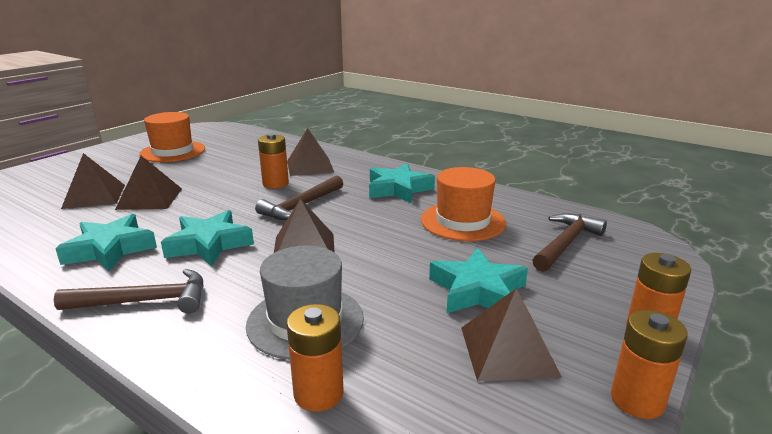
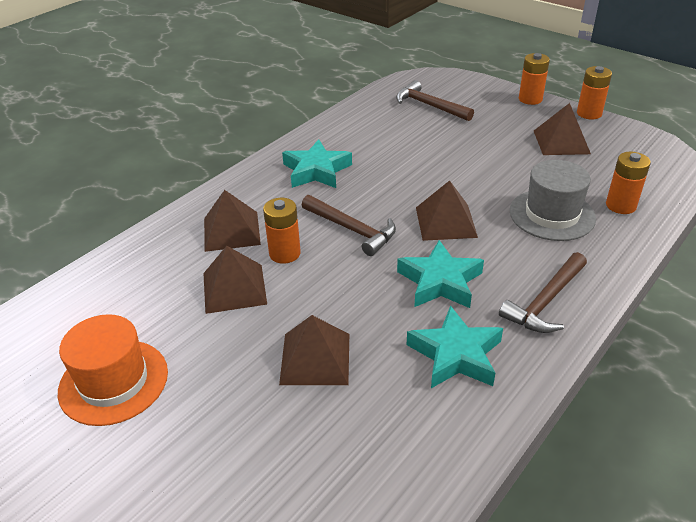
camera: 85 degrees left, 15 degrees up
brown hammer [54,269,204,313] -> brown hammer turned 135 degrees counterclockwise [499,252,587,333]
brown pyramid [61,153,125,209] -> brown pyramid moved to [203,246,267,314]
orange hat [421,167,506,241] -> none
turquoise star [429,248,528,313] -> none

